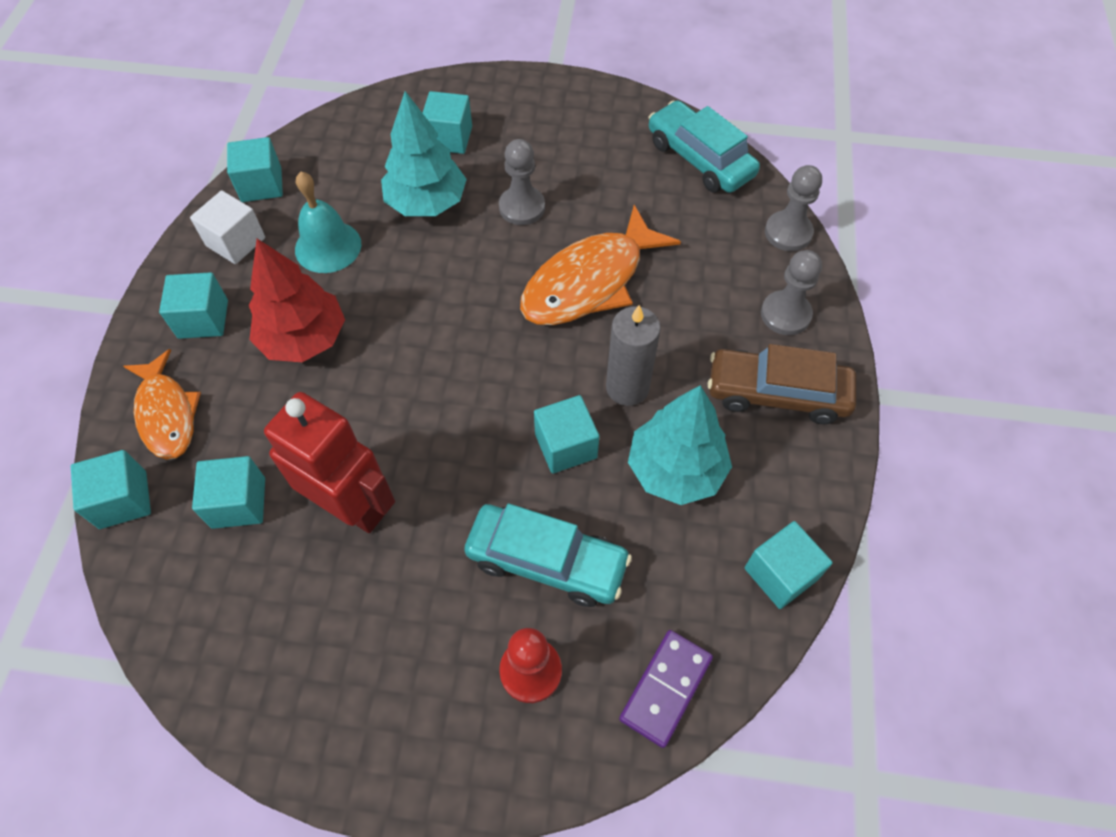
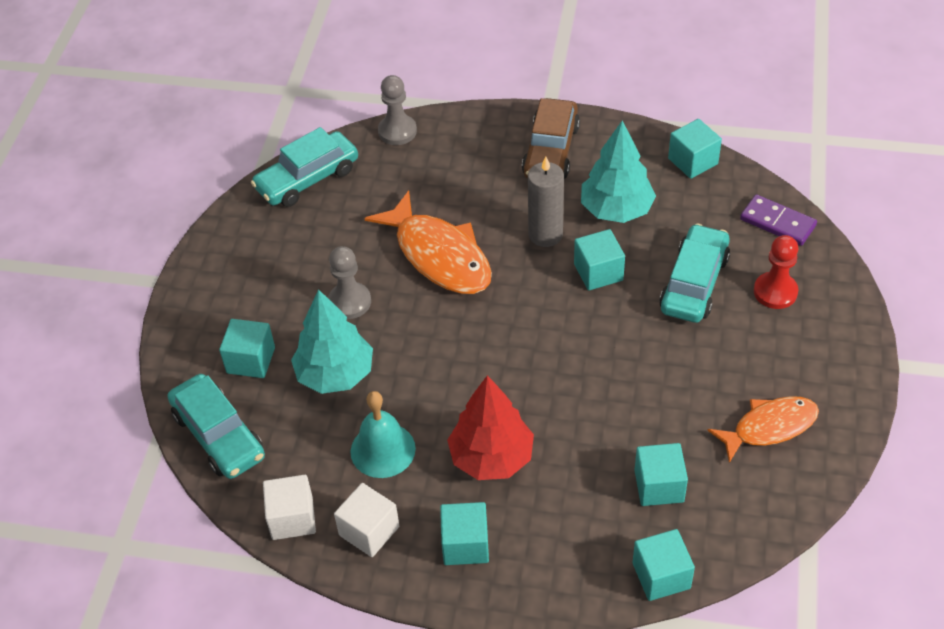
camera: 85 degrees left, 10 degrees down
orange fish [123,349,201,460] -> orange fish moved to [707,396,819,463]
turquoise cube [227,137,283,202] -> white cube [263,475,316,540]
red robot [264,392,395,533] -> none
grey pawn [761,250,822,335] -> none
none -> turquoise car [168,374,265,479]

